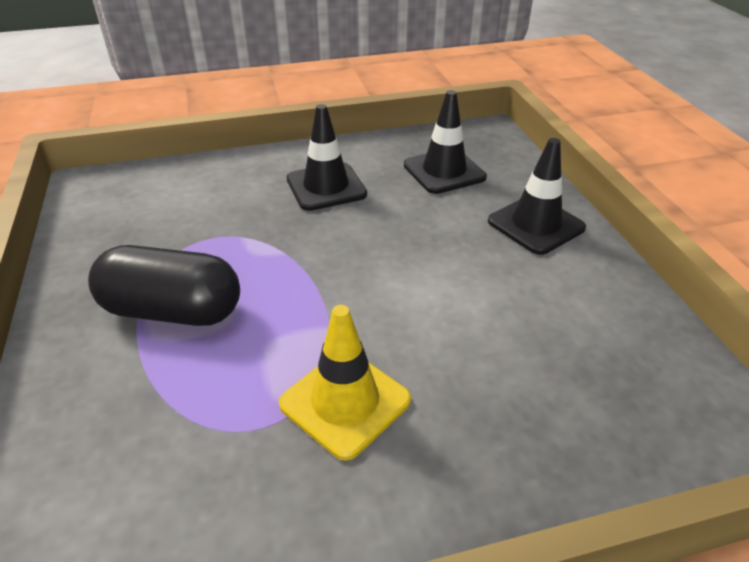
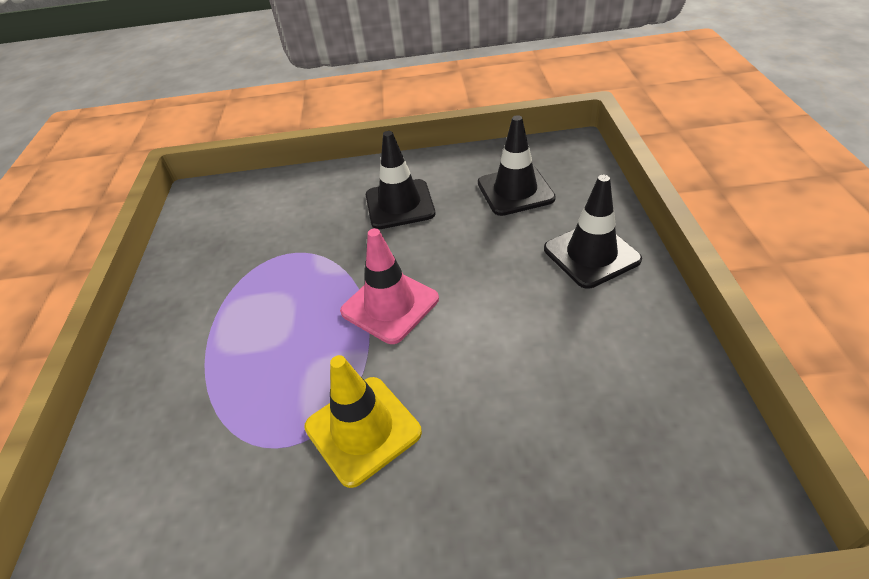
camera: 15 degrees right, 5 degrees up
black capsule [88,245,240,326] -> none
none -> pink traffic cone [340,228,439,344]

